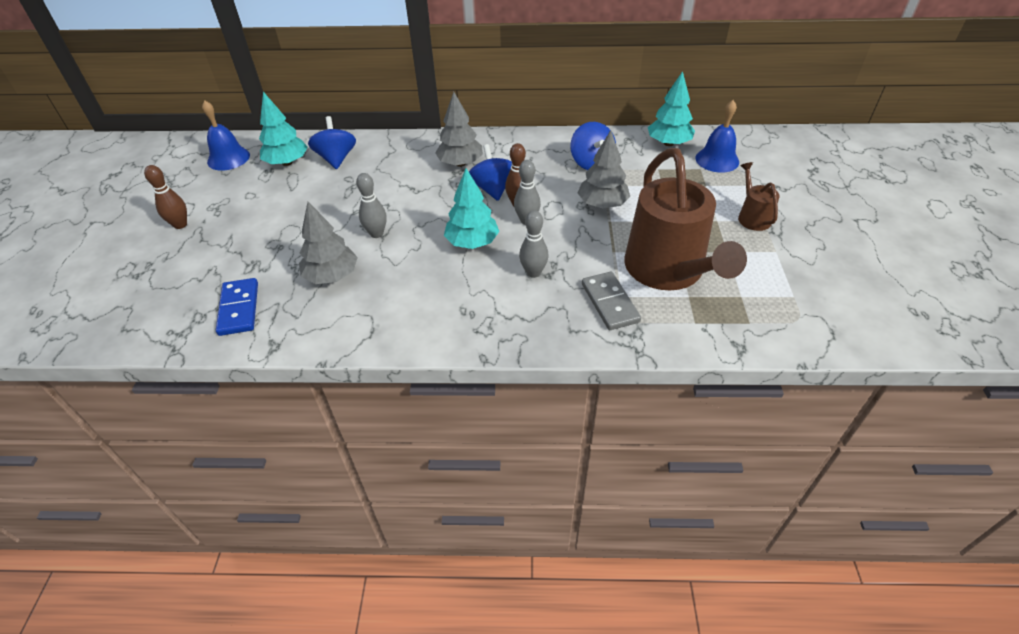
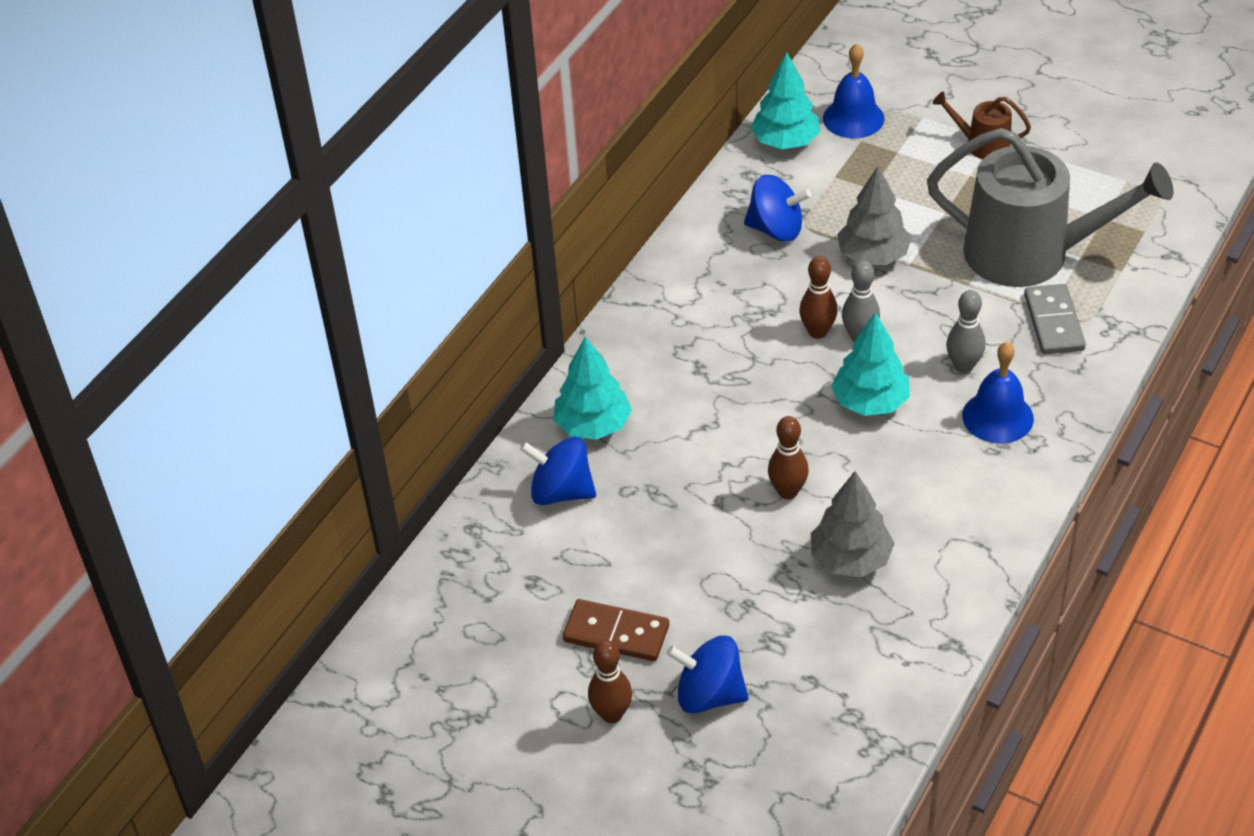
camera: 60 degrees left, 0 degrees up
blue bell [202,100,250,171] -> blue bell moved to [962,342,1034,443]
blue domino [216,278,258,336] -> none
turquoise tree [259,92,308,166] -> turquoise tree moved to [553,336,632,440]
grey bowling pin [356,173,387,238] -> brown bowling pin [768,416,809,499]
grey tree [435,92,483,167] -> none
blue spinning top [469,144,512,201] -> blue spinning top moved to [666,635,749,714]
grey domino [582,272,641,330] -> grey domino turned 75 degrees clockwise [1024,284,1086,354]
brown watering can [624,148,747,290] -> grey watering can [927,128,1174,287]
none -> brown domino [563,599,669,661]

